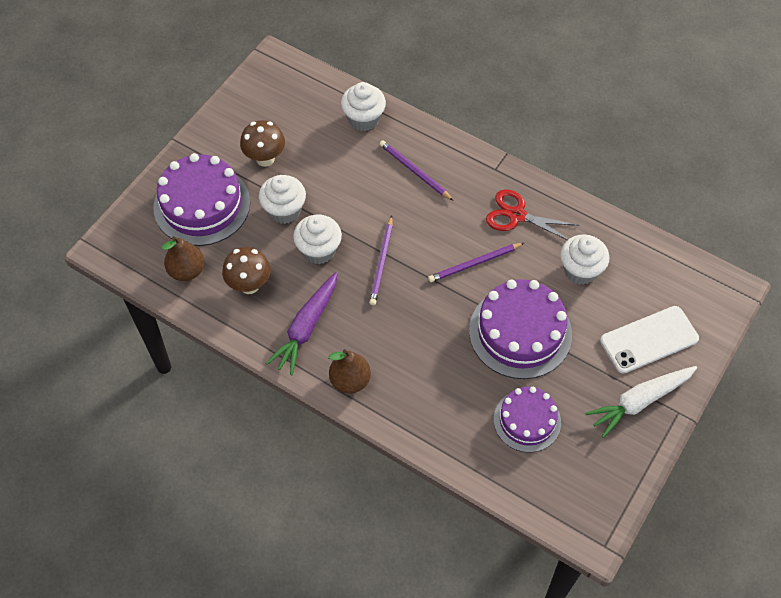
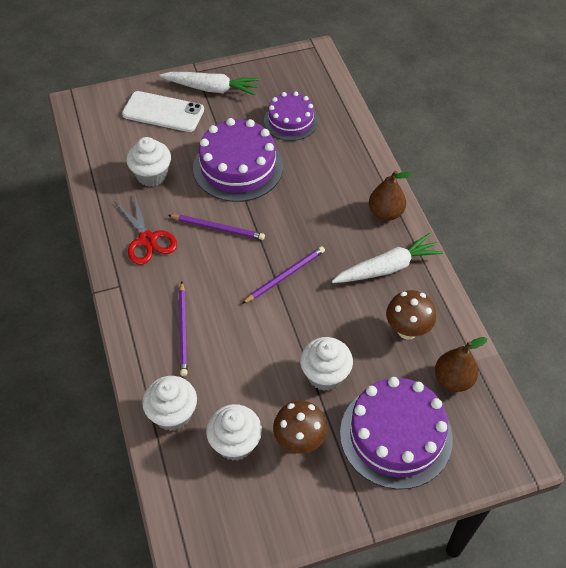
camera: 140 degrees left, 5 degrees down
purple carrot [266,272,338,375] -> white carrot [332,233,443,283]
white cupcake [293,215,342,264] -> white cupcake moved to [206,404,262,461]

